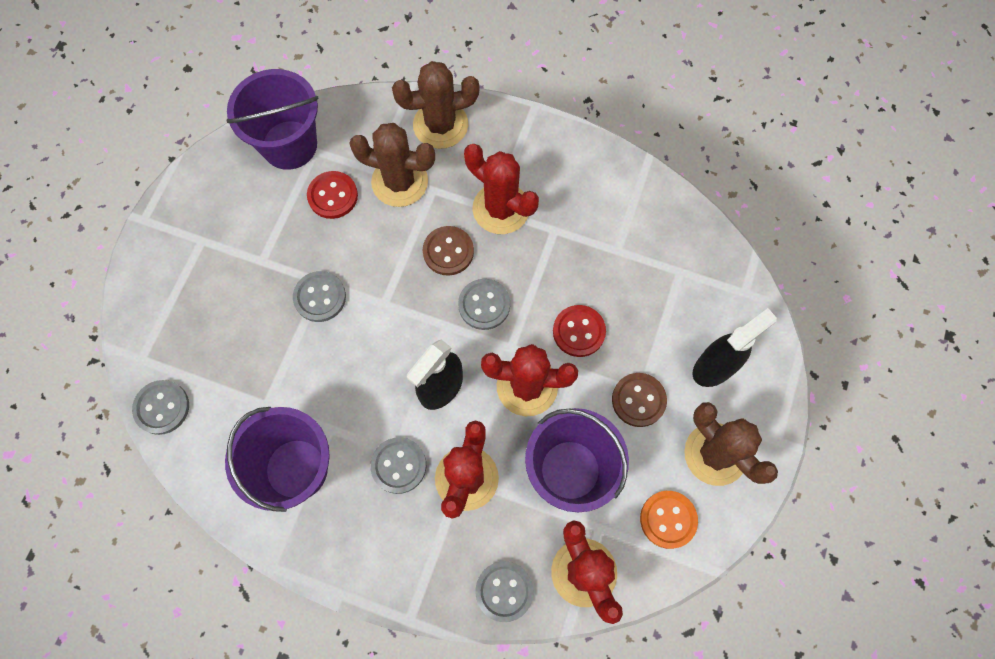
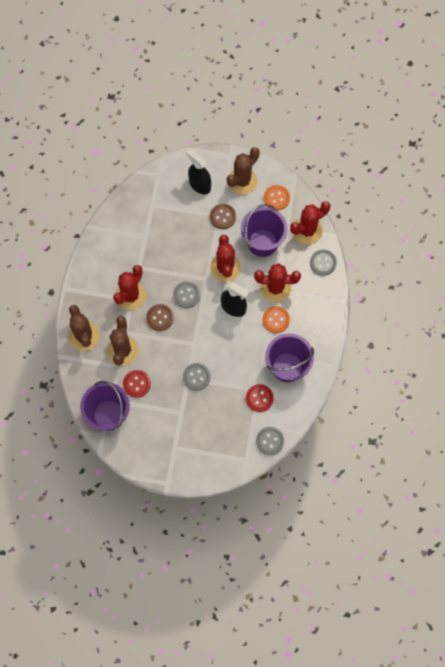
camera: 100 degrees left, 0 degrees up
grey button [370,437,426,494] -> orange button [263,306,290,333]
red button [553,305,606,357] -> red button moved to [246,384,274,412]

